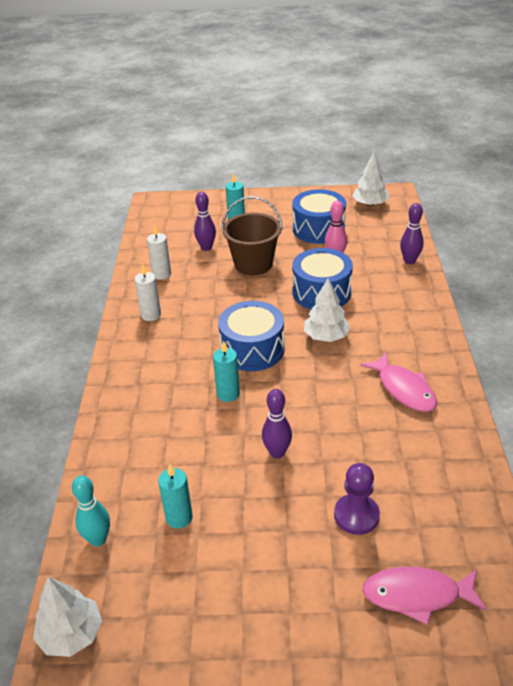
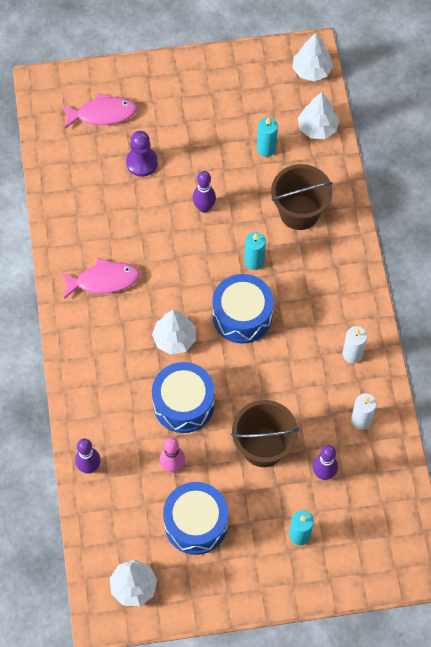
camera: 170 degrees right, 25 degrees up
turquoise bowling pin [72,475,110,546] -> white tree [298,92,339,139]
pink fish [360,352,437,412] -> pink fish turned 120 degrees clockwise [60,258,140,299]
none -> brown bucket [271,164,333,230]

